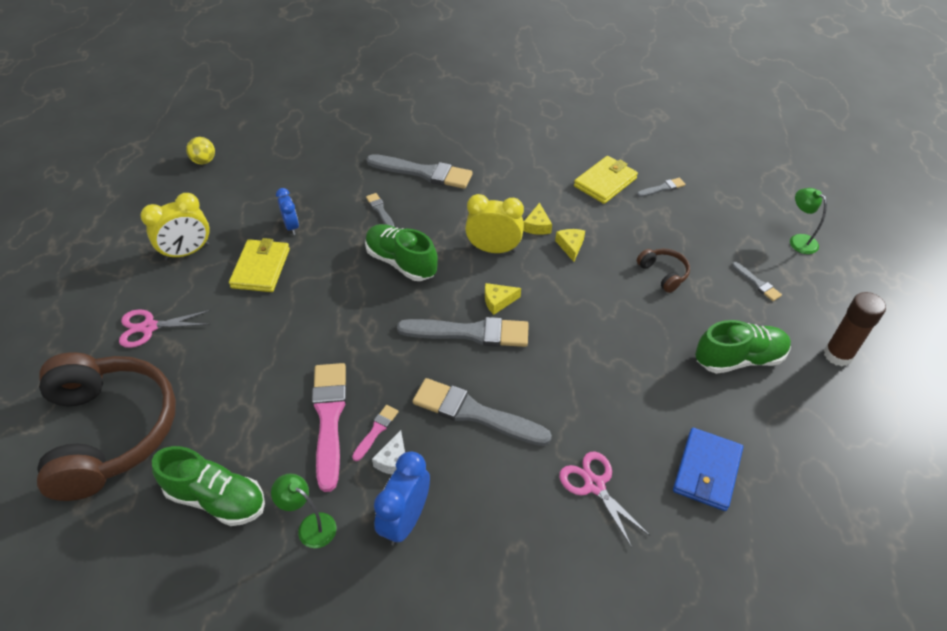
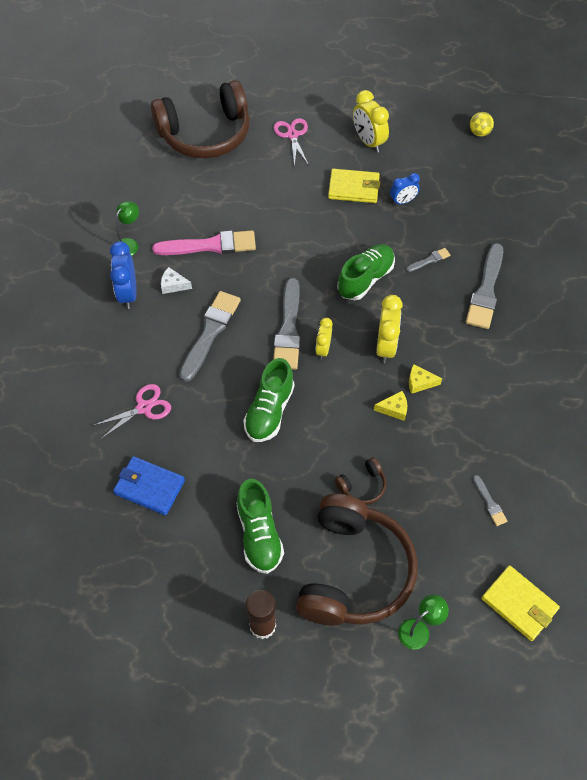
camera: 90 degrees right, 10 degrees up
green shoe [152,446,265,526] -> green shoe moved to [243,358,295,442]
pink brush [352,405,399,461] -> none
blue clock [374,452,430,546] -> blue clock turned 120 degrees counterclockwise [110,241,137,309]
yellow cheese [485,283,521,315] -> yellow clock [315,318,333,360]
yellow wallet [574,156,638,204] -> yellow wallet moved to [481,565,560,641]
grey brush [732,262,782,301] -> brown headphones [296,494,418,625]

